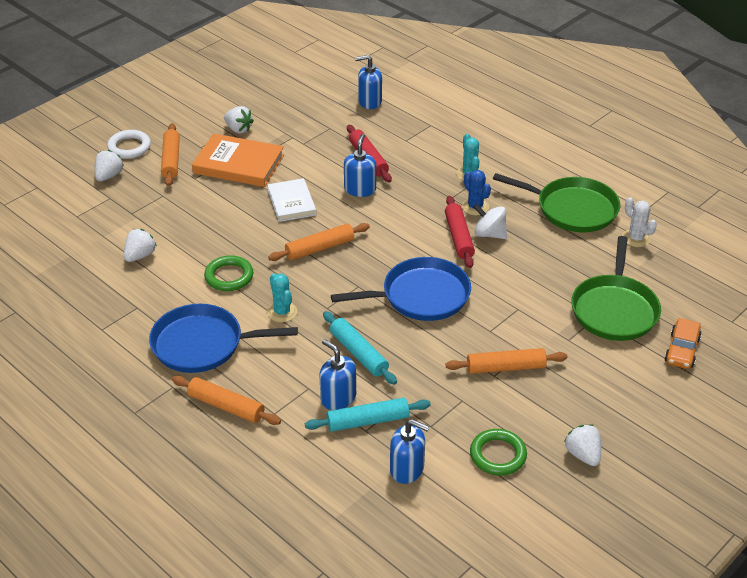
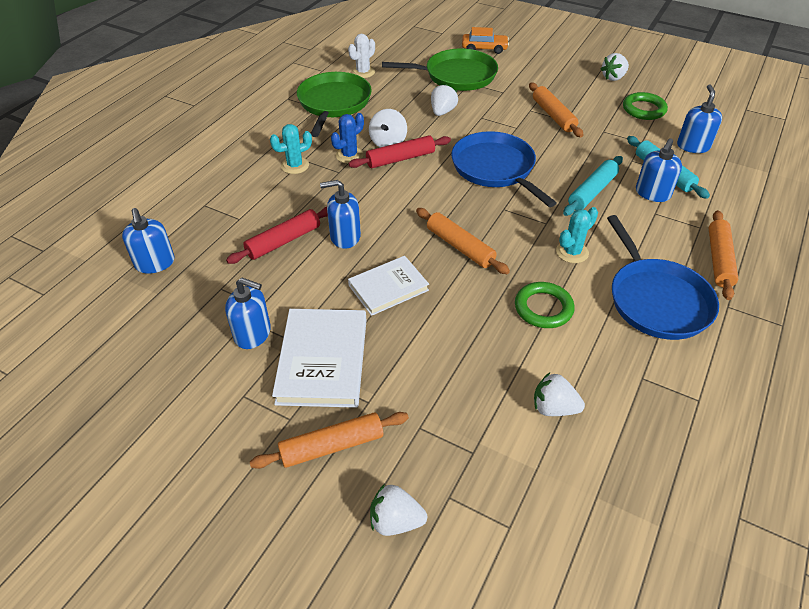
camera: 105 degrees left, 5 degrees up
white ring [107,130,151,159] -> none
orange book [192,133,284,187] -> white book [272,309,367,408]
white strawberry [224,106,254,133] -> white strawberry moved to [431,84,458,116]
none -> blue soap dispenser [225,278,271,349]

